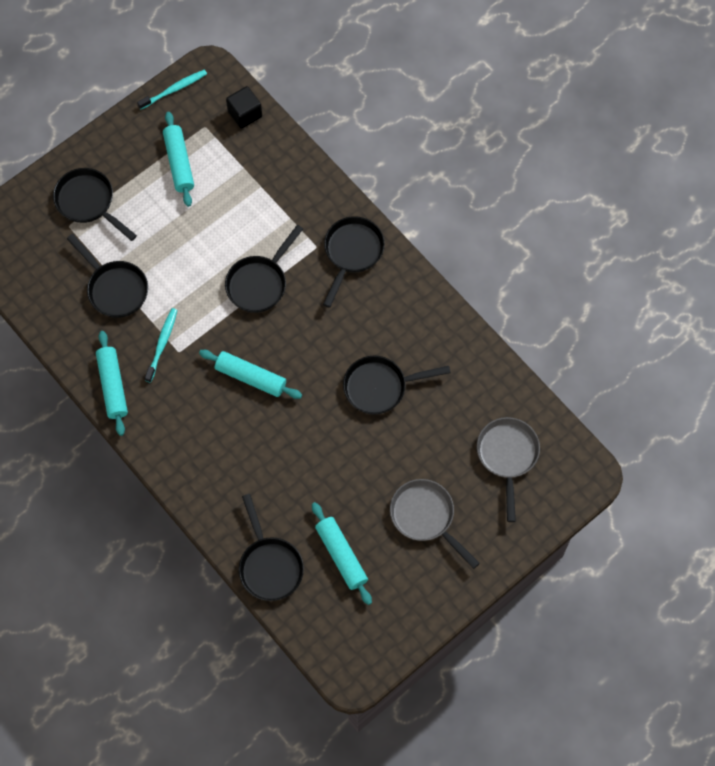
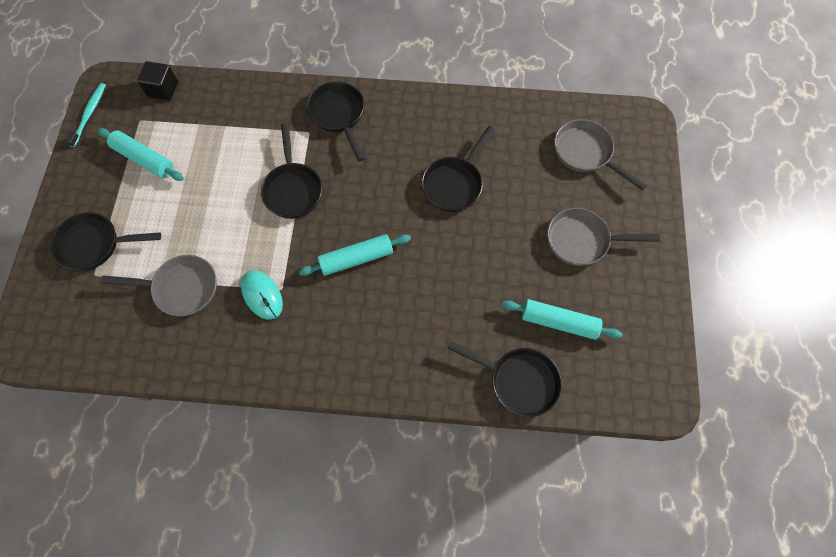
camera: 45 degrees left, 0 degrees up
black pan [67,234,148,318] -> grey pan [101,255,217,316]
turquoise rolling pin [96,331,128,436] -> none
turquoise toothbrush [145,308,178,383] -> turquoise mouse [241,270,283,320]

